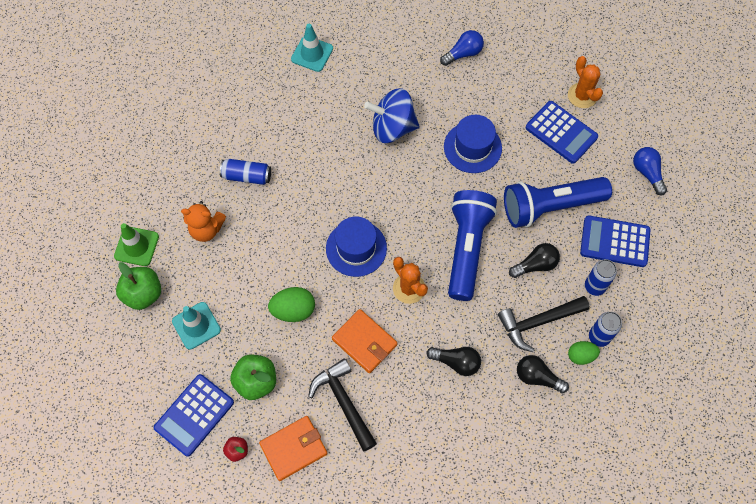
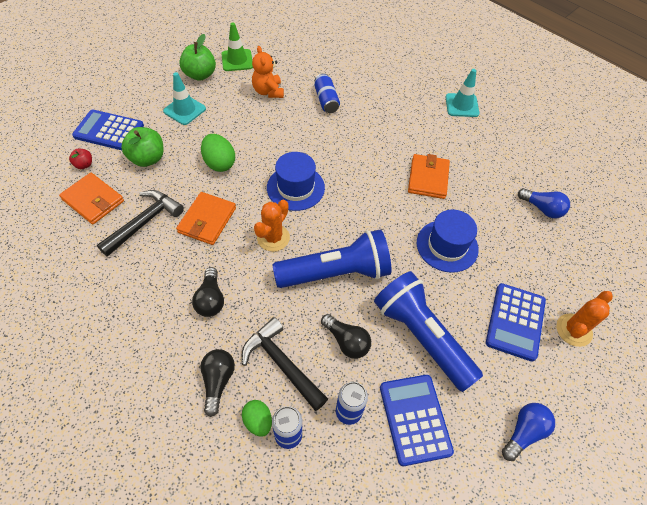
camera: 65 degrees right, 10 degrees down
blue spinning top [364,88,420,143] -> orange wallet [408,154,450,199]

